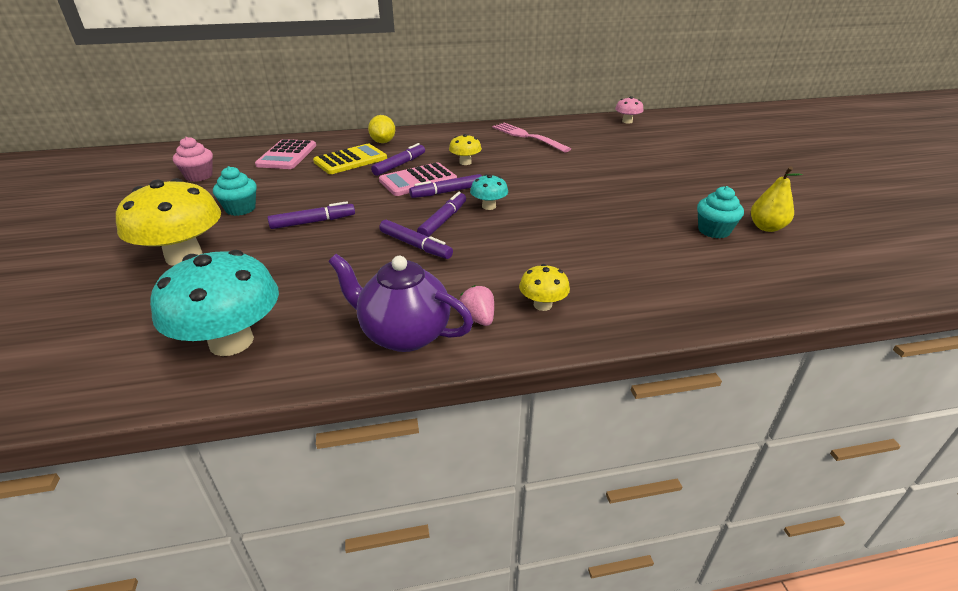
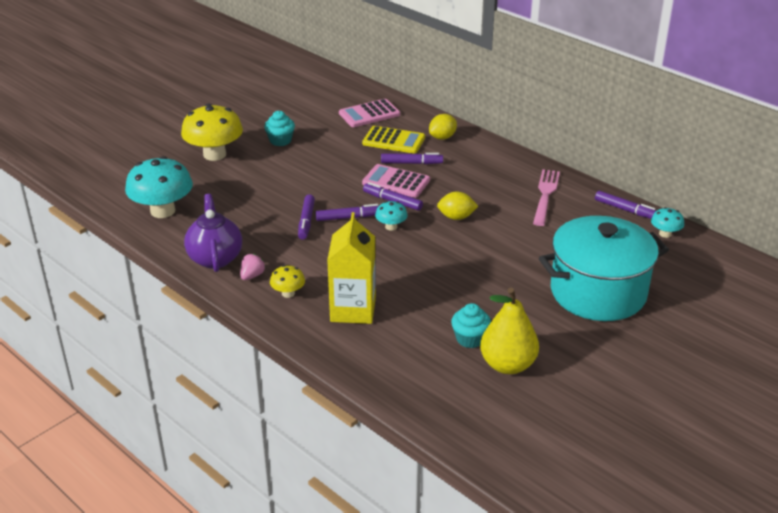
camera: 55 degrees right, 0 degrees up
pink cupcake [173,137,213,182] -> none
purple marker [268,201,355,229] -> purple marker moved to [595,191,656,219]
yellow mushroom [449,134,482,165] -> none
pink mushroom [615,96,644,124] -> turquoise mushroom [651,207,684,238]
yellow pear [751,166,803,232] -> yellow pear [480,288,539,374], size x1.59
none -> yellow carton [327,212,376,324]
none -> yellow lemon [437,191,478,220]
none -> turquoise pot [539,216,669,321]

